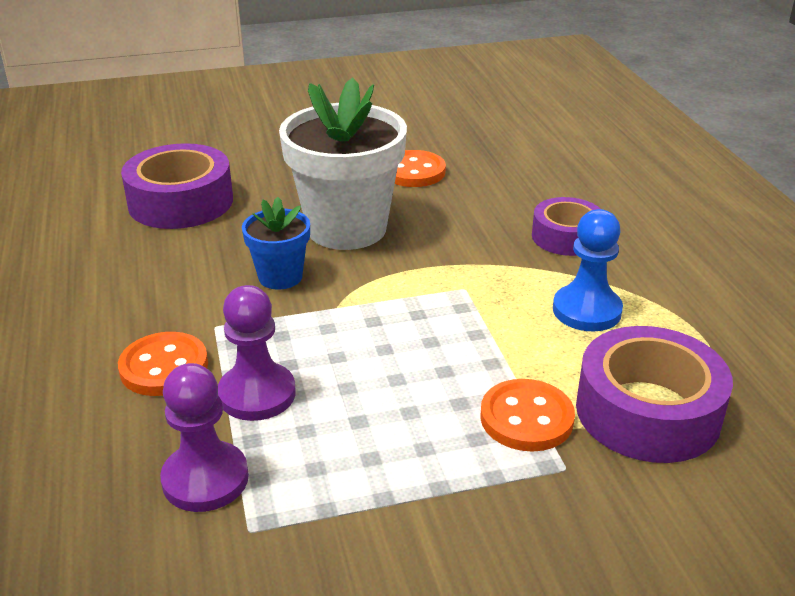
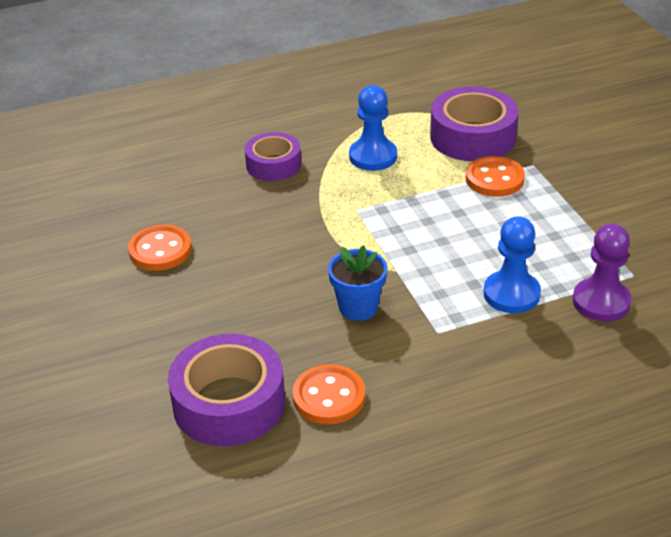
camera: 95 degrees left, 5 degrees up
orange button [118,332,208,396] -> orange button moved to [293,364,365,424]
purple pawn [218,285,296,421] -> blue pawn [484,216,541,313]
white flower pot [279,78,407,250] -> none

